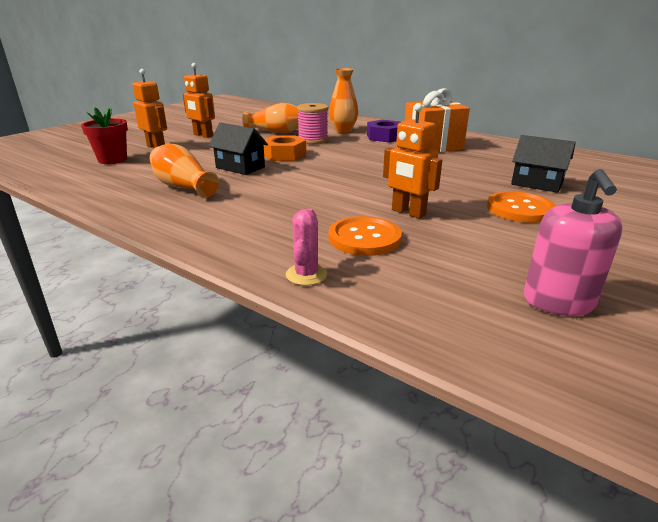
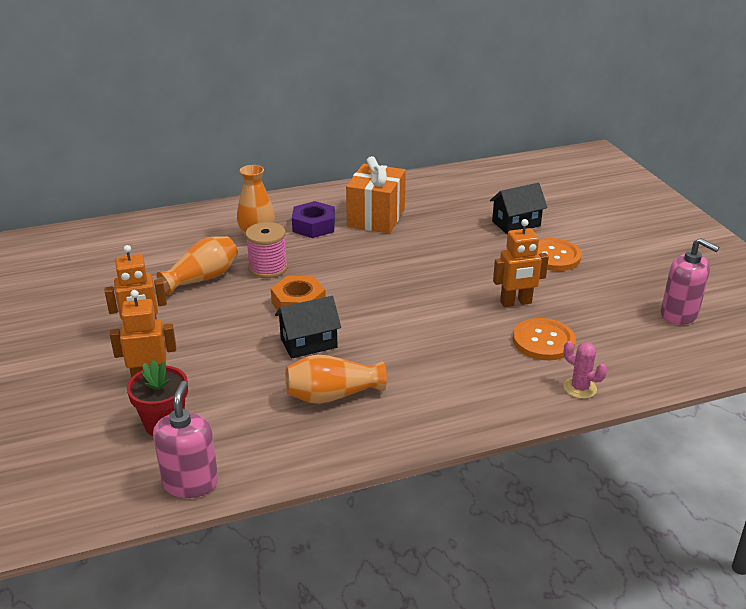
camera: 55 degrees left, 5 degrees up
none -> pink soap dispenser [153,381,218,498]

